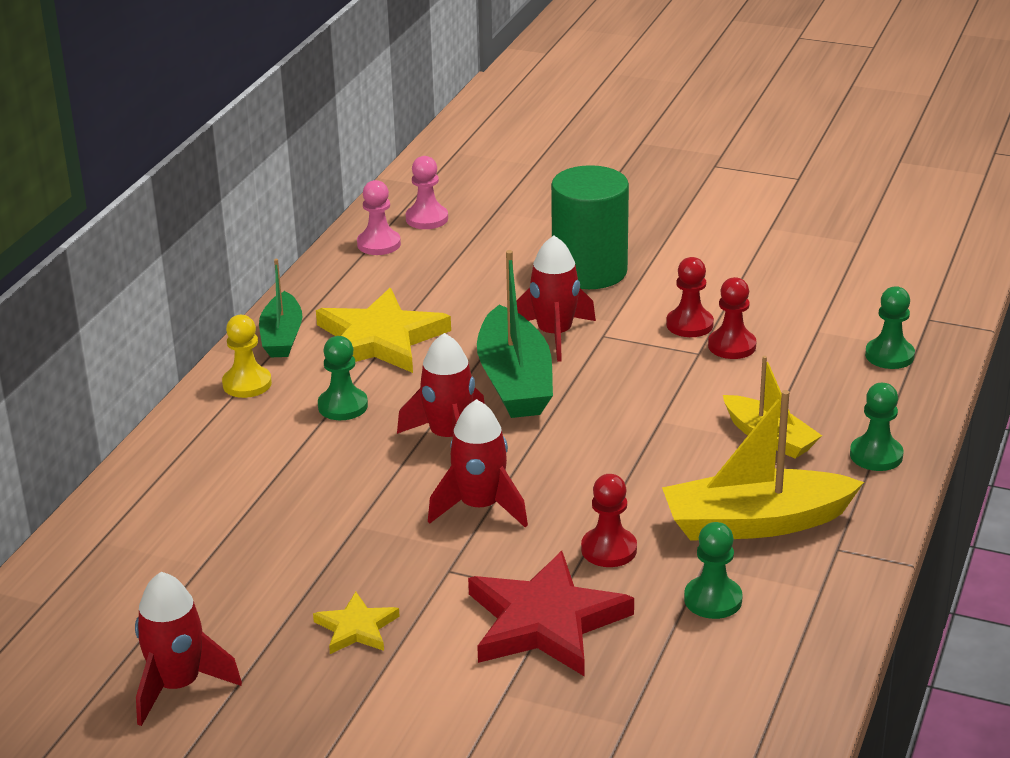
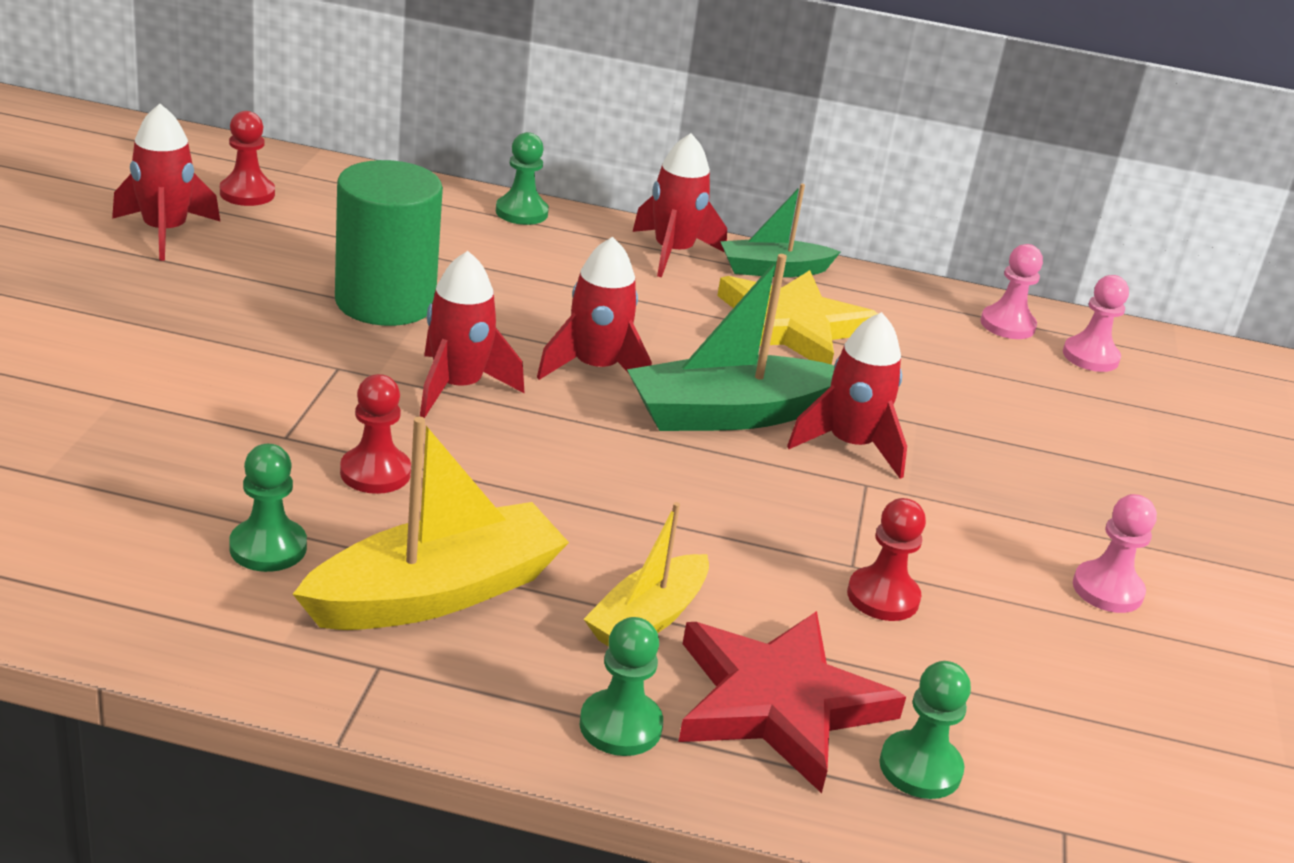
camera: 75 degrees right, 0 degrees up
yellow pawn [222,315,272,398] -> red rocket [632,133,727,277]
yellow star [313,592,400,654] -> none
green pawn [318,336,368,420] -> green pawn moved to [496,132,549,225]
red star [468,551,634,676] -> red star moved to [678,611,906,793]
green cylinder [551,165,629,289] -> green cylinder moved to [335,160,443,326]
yellow boat [662,390,864,541] -> yellow boat turned 75 degrees clockwise [293,417,569,630]
red pawn [666,257,714,337] -> red pawn moved to [220,111,275,206]
none -> pink pawn [1073,494,1157,613]

